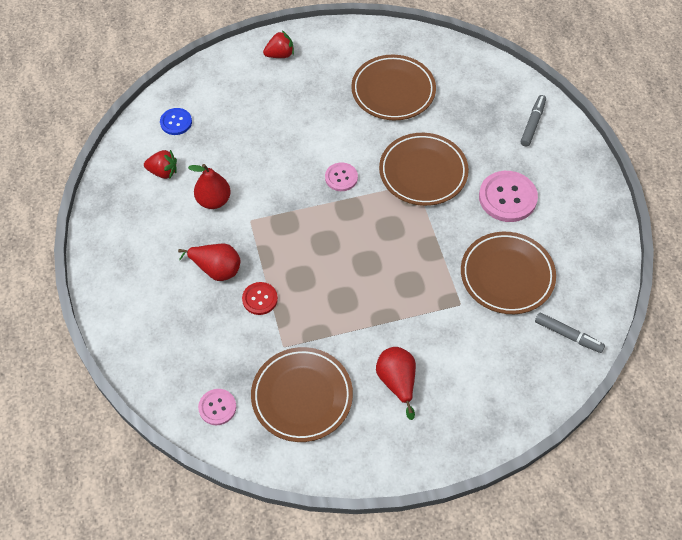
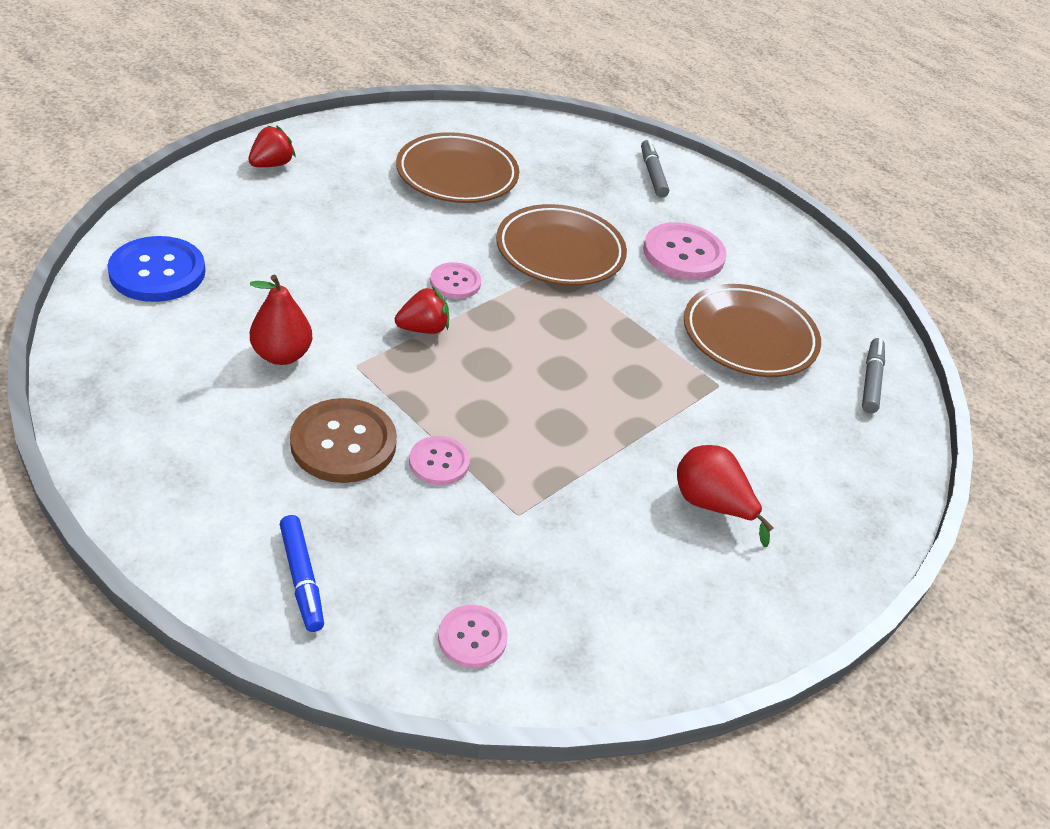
camera: 35 degrees left, 15 degrees down
red strawberry [144,150,177,179] -> red strawberry moved to [395,287,449,334]
blue button [160,108,192,135] -> blue button [107,236,206,302], size x1.74
red pear [178,244,240,281] -> brown button [290,398,397,483]
red button [242,282,278,315] -> pink button [409,436,470,485]
brown plate [251,347,353,442] -> none
grey marker [535,312,605,353] -> grey marker turned 75 degrees counterclockwise [862,338,885,413]
none -> blue marker [280,515,324,632]

